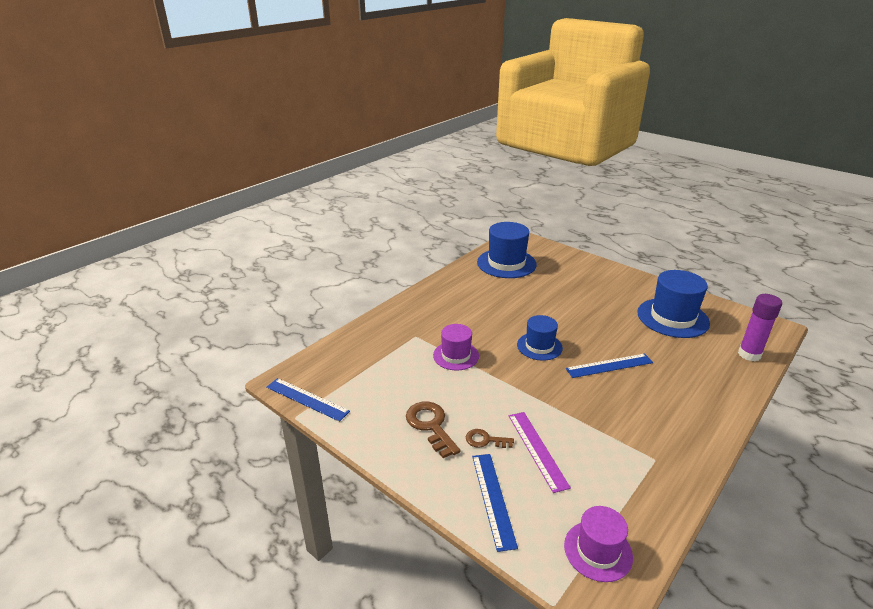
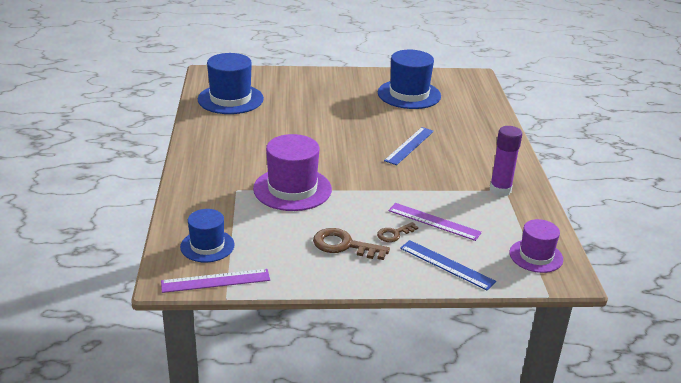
camera: 45 degrees left, 0 degrees up
blue ruler [266,378,350,422] -> purple ruler [161,269,270,293]
purple hat [433,324,479,370] -> purple hat [253,134,332,211], size x1.63
blue hat [517,315,563,361] -> blue hat moved to [180,209,235,262]
purple glue stick [738,294,782,361] -> purple glue stick moved to [490,126,522,196]

